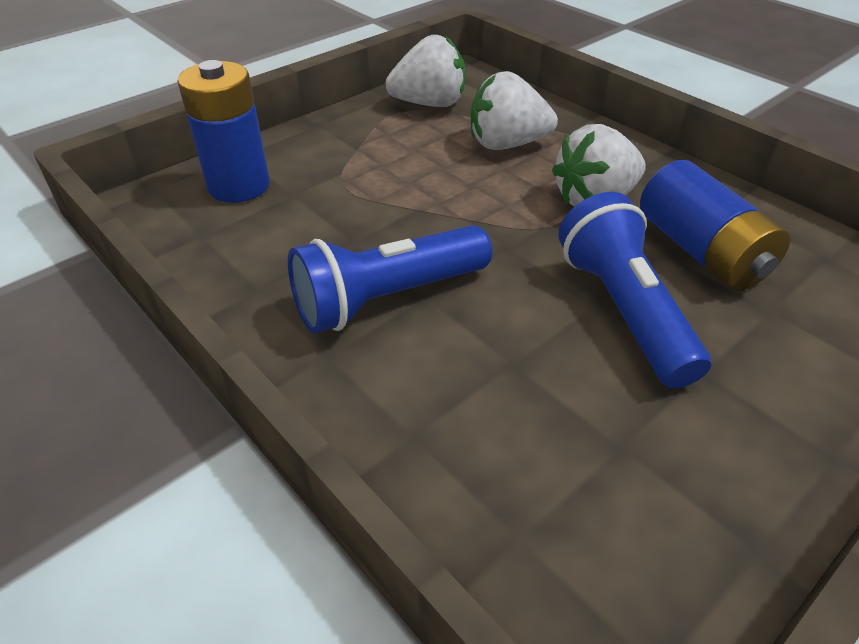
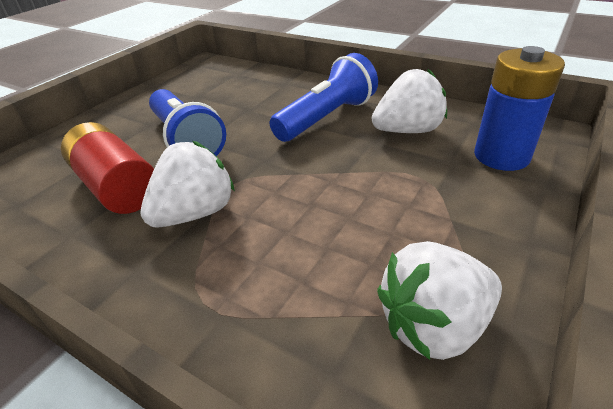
camera: 165 degrees right, 5 degrees down
white strawberry [471,71,558,150] -> white strawberry moved to [372,69,447,133]
blue battery [640,160,790,291] -> red battery [61,122,154,214]

